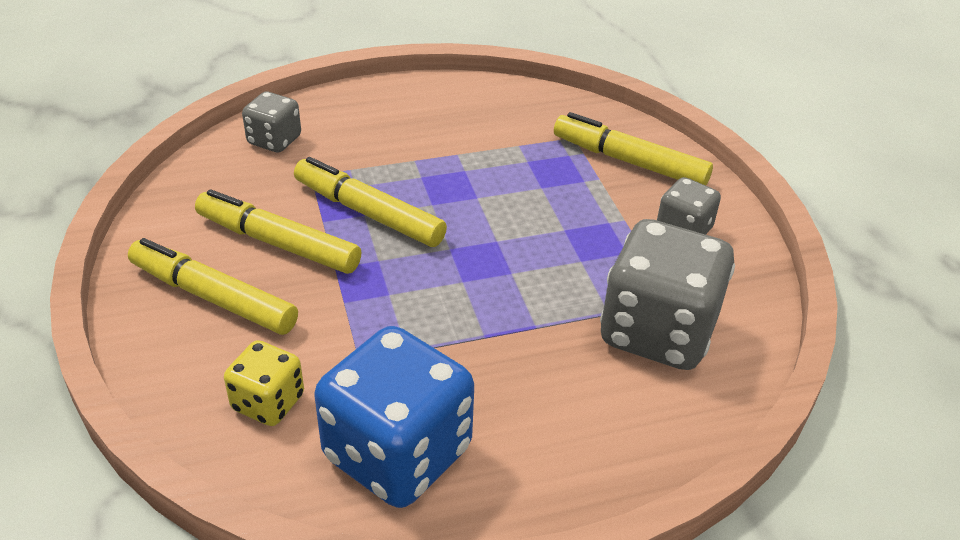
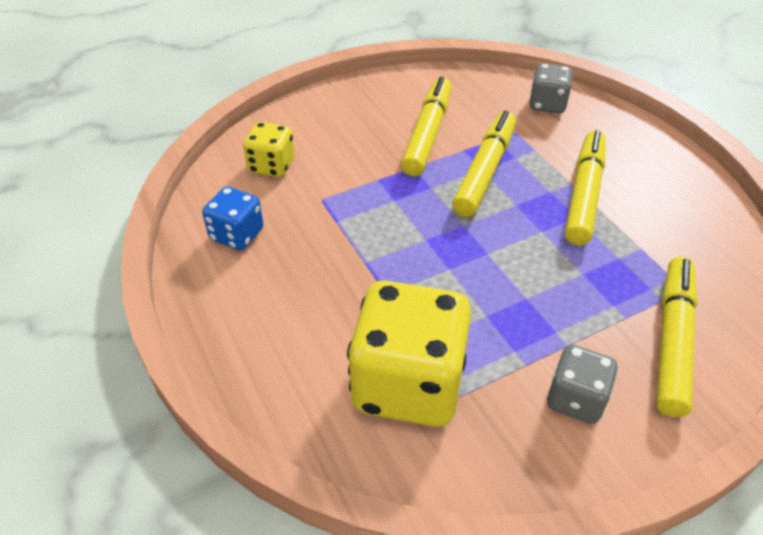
camera: 80 degrees right, 5 degrees up
yellow marker [128,238,298,335] -> yellow marker moved to [565,130,606,245]
blue dice [314,326,474,508] -> blue dice [202,187,264,250], size x0.52
grey dice [600,219,735,370] -> yellow dice [347,281,471,427]

